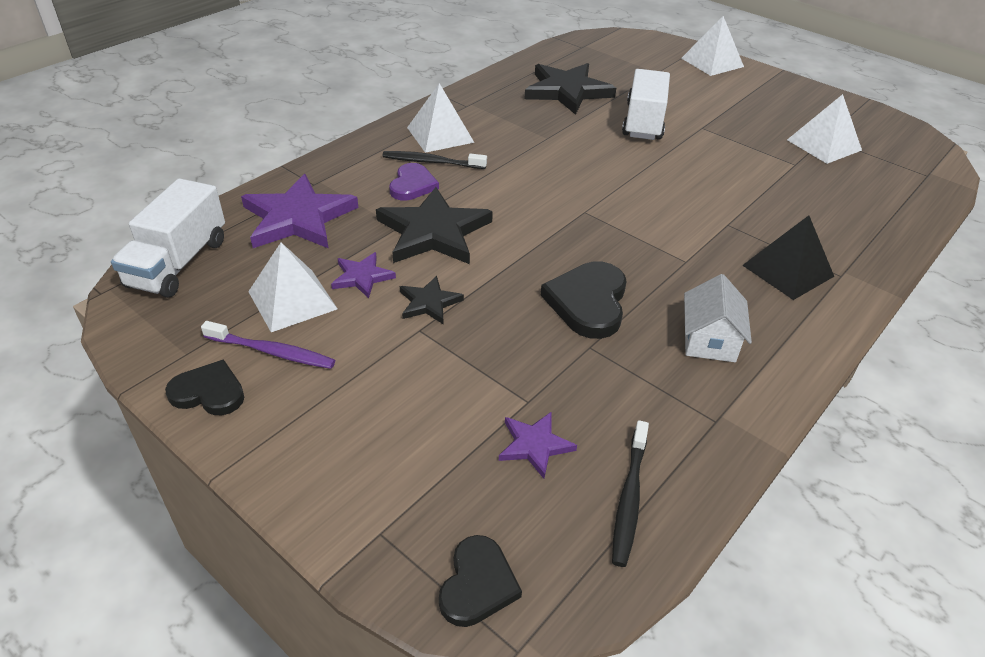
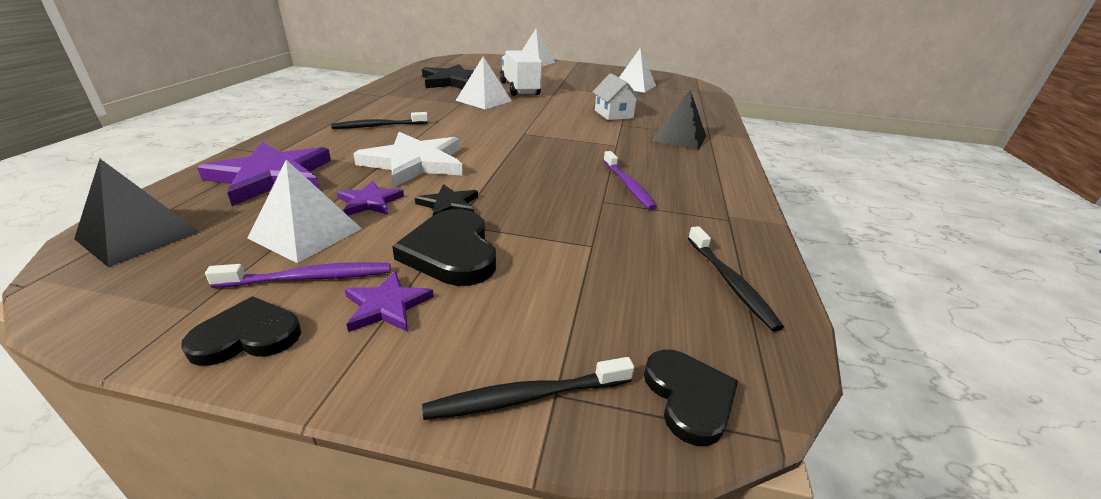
camera: 30 degrees left, 10 degrees down
white truck [111,178,225,298] -> black pyramid [74,159,200,267]
black star [376,187,493,264] -> white star [353,132,463,187]
purple heart [389,163,439,201] -> none
white pyramid [407,83,475,153] -> white pyramid moved to [455,57,512,109]
purple star [499,412,577,479] -> purple star moved to [345,271,434,332]
black heart [541,261,627,339] -> black heart moved to [392,209,496,286]
white house [684,274,752,362] -> white house moved to [592,73,641,120]
none -> black toothbrush [422,357,634,420]
none -> purple toothbrush [603,151,657,210]

